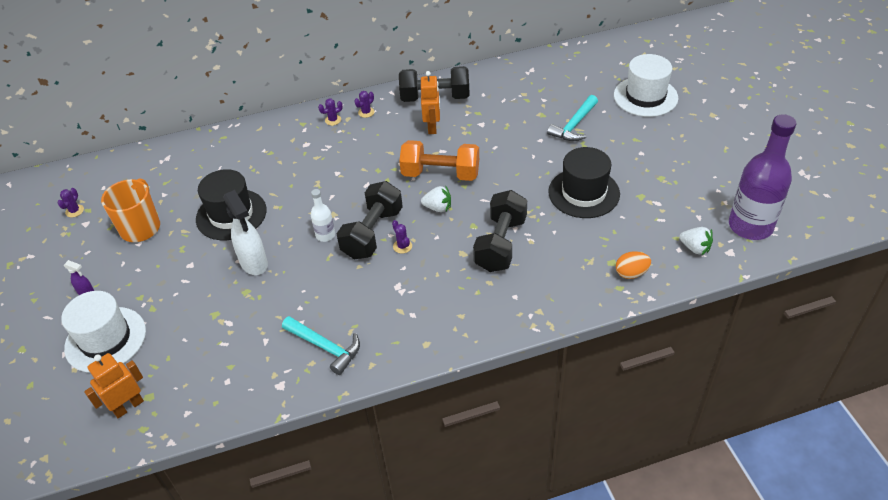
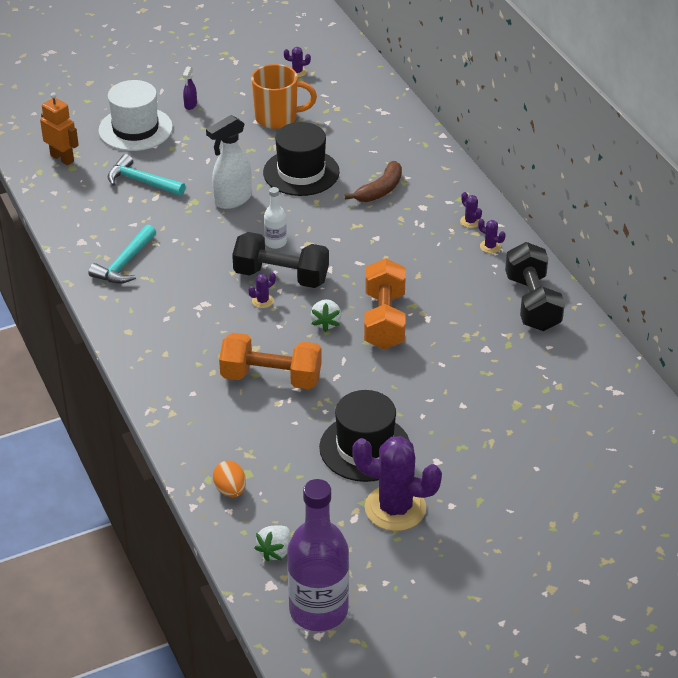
camera: 80 degrees right, 5 degrees down
orange robot [421,71,440,134] -> none
black dumbbell [473,190,527,272] -> orange dumbbell [219,333,322,389]
turquoise hammer [547,95,598,141] -> turquoise hammer moved to [107,154,185,196]
white hat [614,54,678,117] -> none
none -> brown banana [345,161,402,202]
none -> purple cactus [352,436,442,531]

